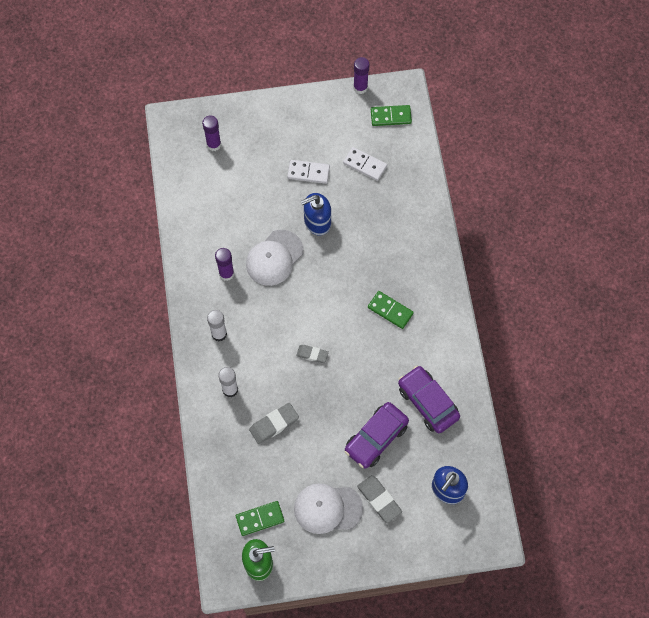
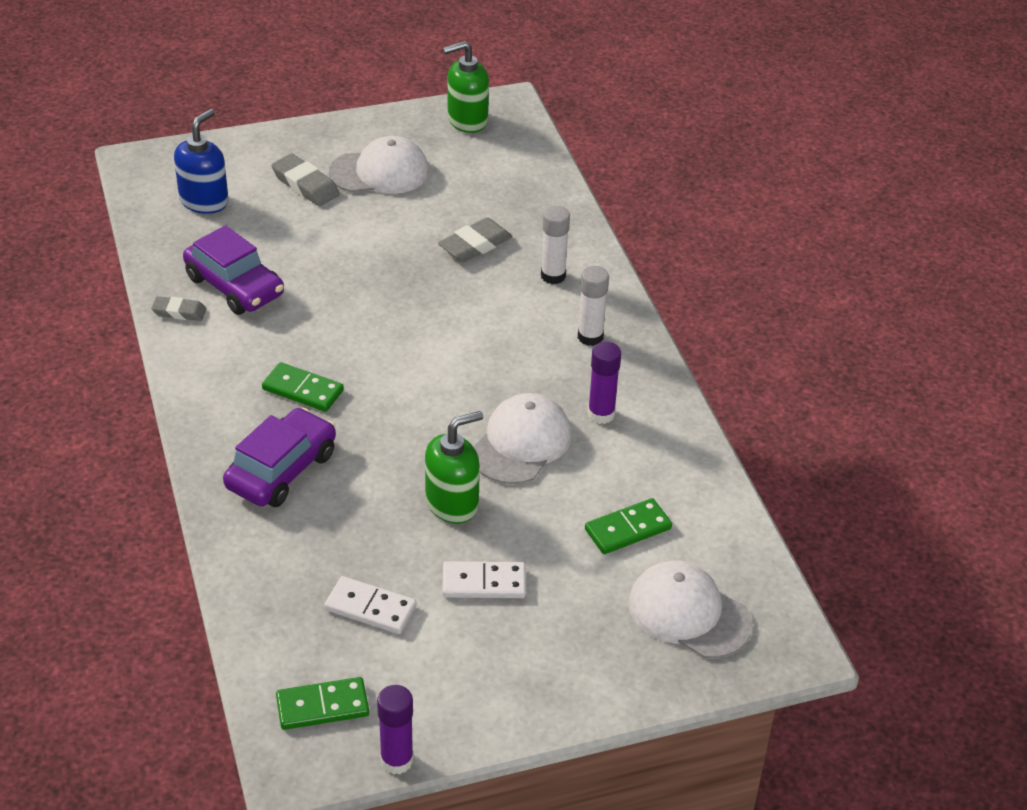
camera: 170 degrees right, 25 degrees down
purple glue stick [202,115,221,151] -> white cap [628,561,752,658]
green domino [236,501,284,536] -> green domino moved to [585,498,672,554]
grey eraser [296,345,329,363] -> grey eraser moved to [151,296,207,321]
blue soap dispenser [301,193,331,235] -> green soap dispenser [425,411,483,524]
purple car [345,402,409,468] -> purple car moved to [223,408,336,507]

